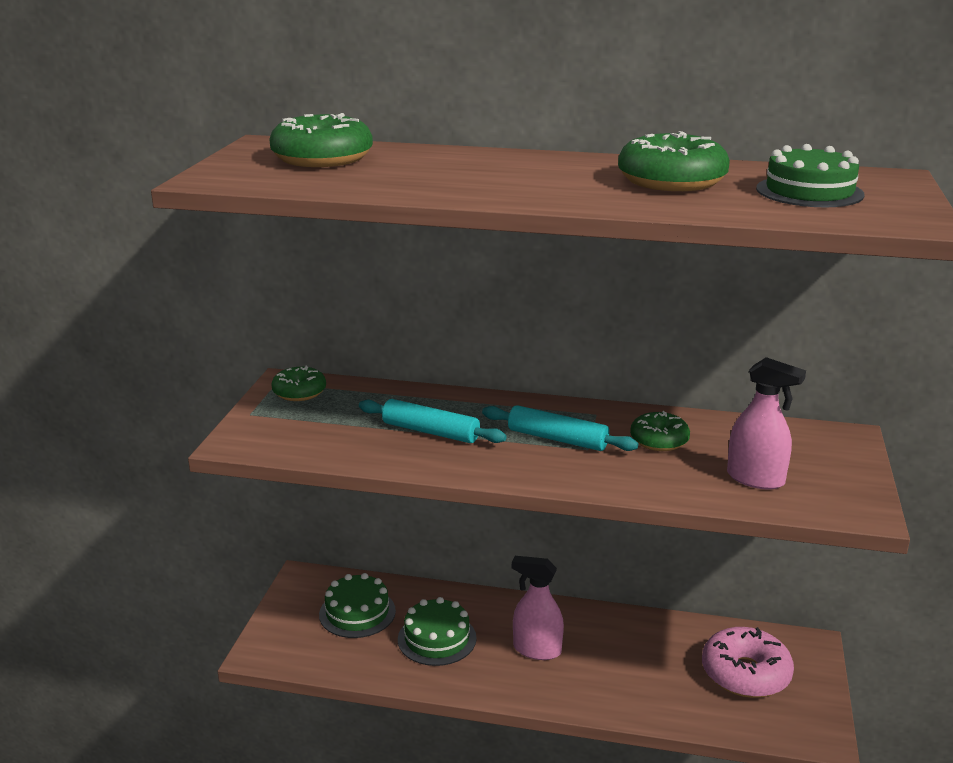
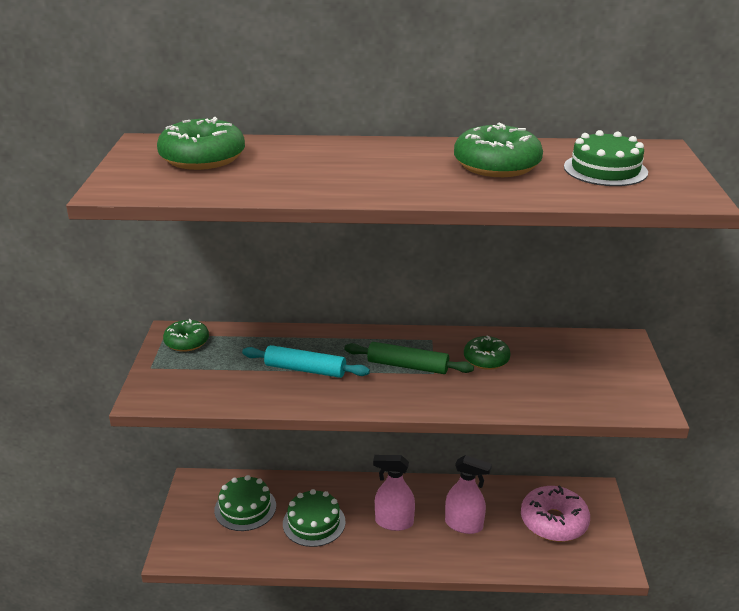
camera: 10 degrees left, 5 degrees up
turquoise rolling pin [482,405,638,451] -> green rolling pin [344,342,474,374]
pink spray bottle [727,357,806,490] -> pink spray bottle moved to [445,455,492,534]

